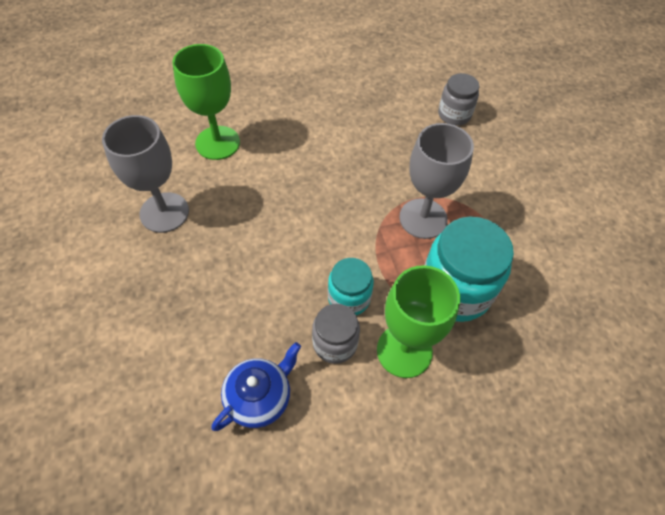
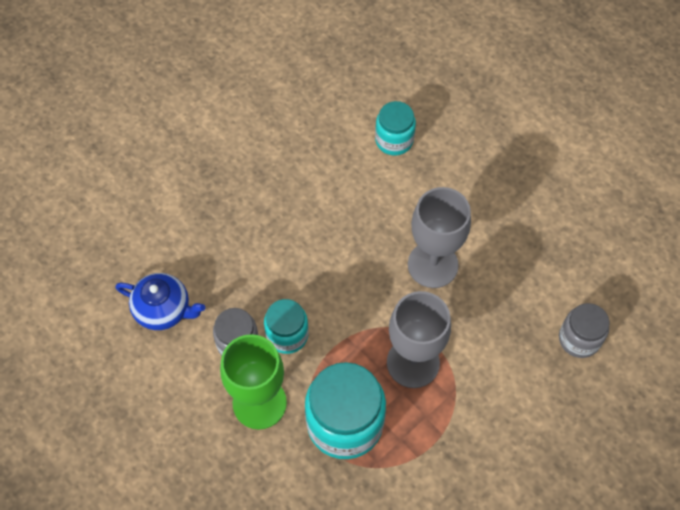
camera: 65 degrees right, 5 degrees up
grey goblet [102,115,189,233] -> grey goblet moved to [408,187,471,288]
green goblet [172,44,240,160] -> turquoise jar [375,101,416,155]

